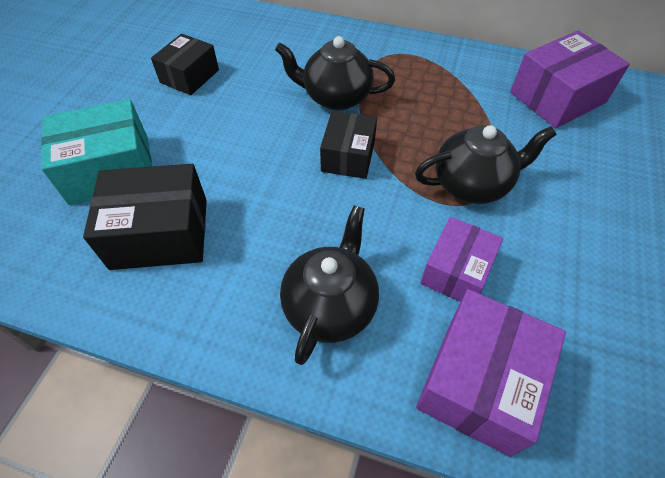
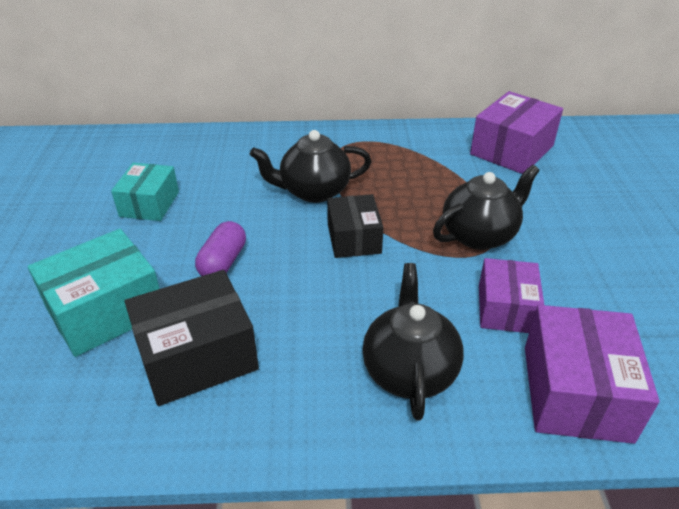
camera: 20 degrees left, 15 degrees down
black box [151,34,219,95] -> turquoise box [111,163,179,221]
none -> purple capsule [195,221,246,276]

